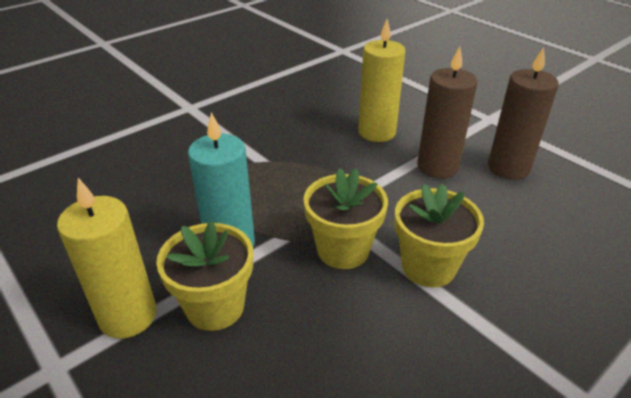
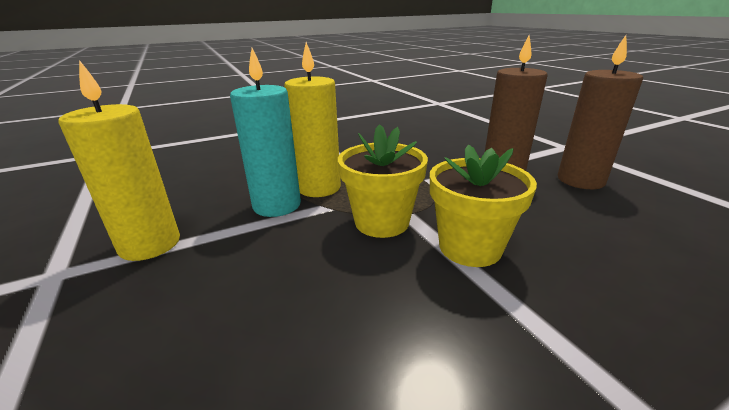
camera: 15 degrees right, 10 degrees down
yellow flower pot [156,221,253,331] -> none
yellow candle [358,19,406,142] -> yellow candle moved to [284,42,341,197]

